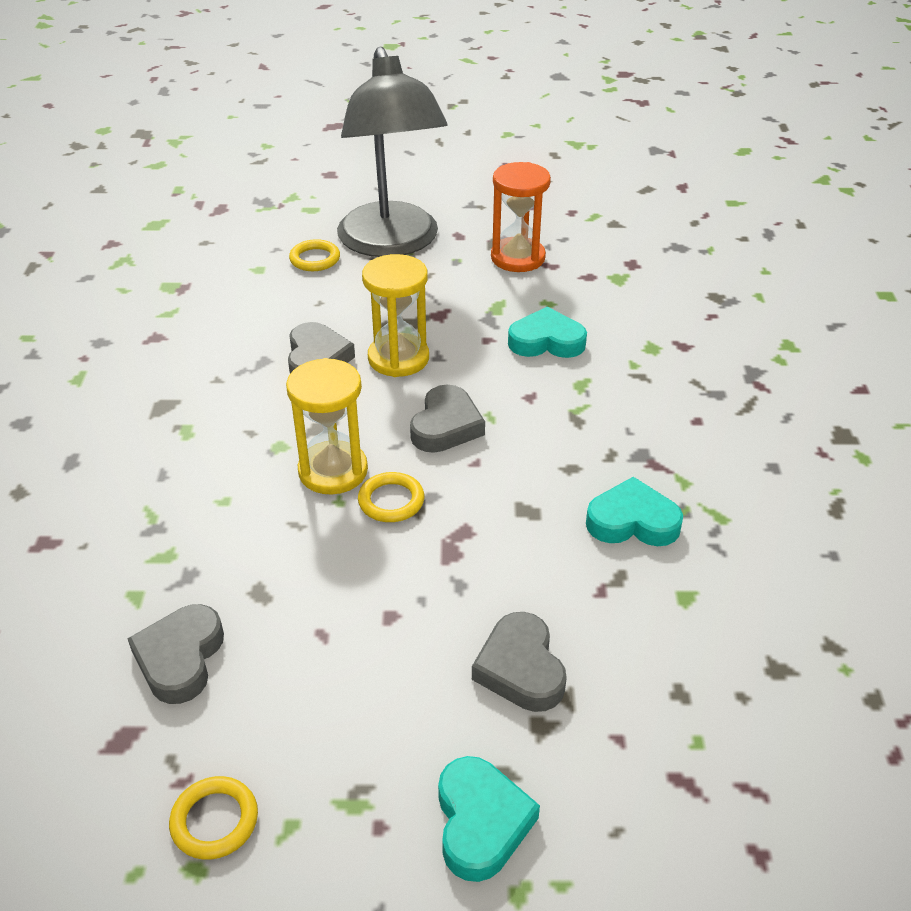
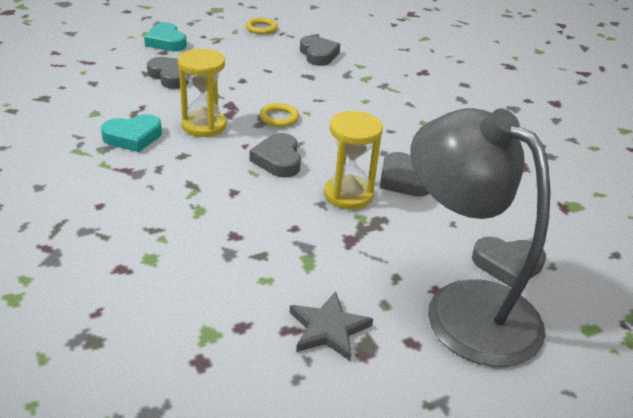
camera: 150 degrees right, 5 degrees down
yellow hourglass [286,358,368,495] -> yellow hourglass moved to [178,49,226,137]
yellow ring [289,239,340,271] -> grey heart [472,237,546,288]
orange hourglass [491,162,551,272] -> grey star [290,291,373,361]
turquoise heart [508,307,587,358] -> none

